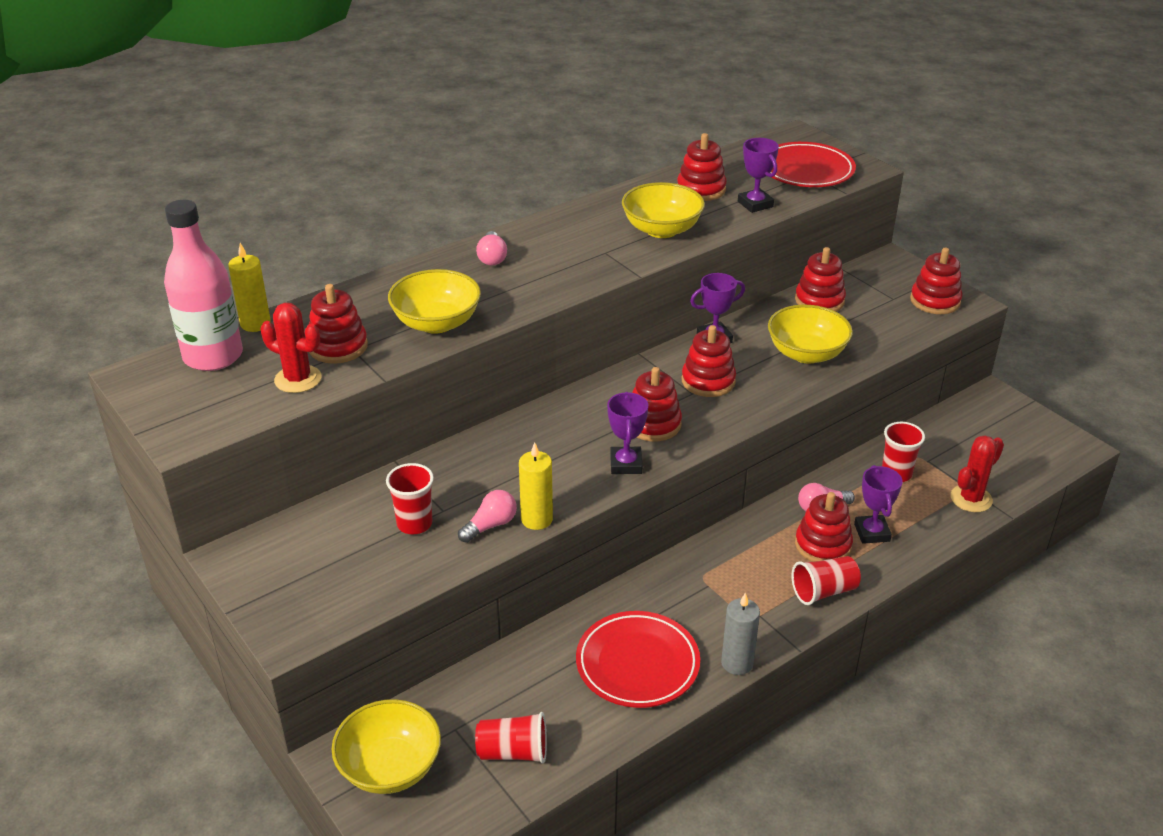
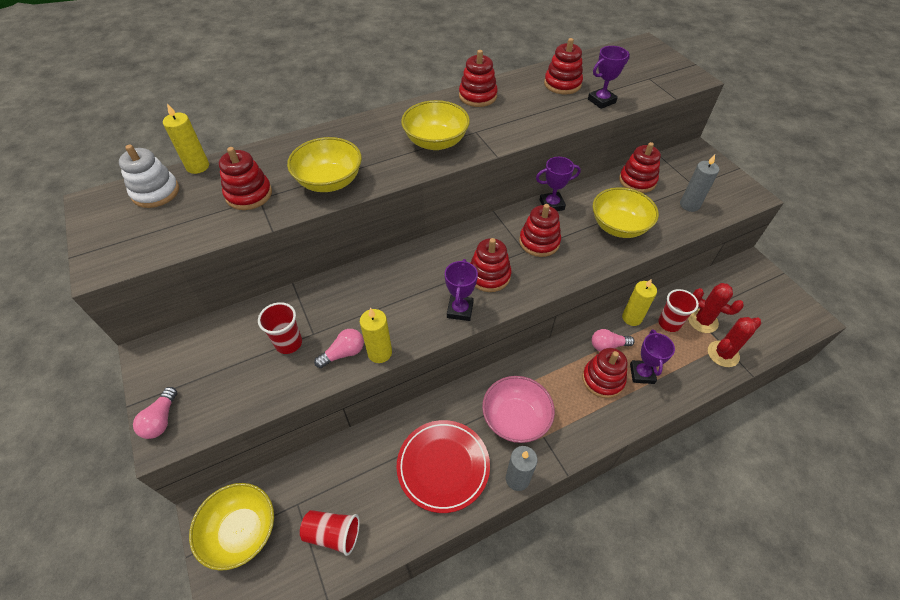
camera: 10 degrees right, 15 degrees up
pink bottle [164,200,243,371] -> white stacking toy [119,145,179,208]
red cactus [261,303,322,393] -> red cactus moved to [688,283,744,333]
pink light bulb [476,231,507,266] -> pink light bulb moved to [133,387,177,439]
yellow bowl [622,182,705,238] -> yellow bowl moved to [401,100,470,150]
purple trophy [738,138,779,213] -> purple trophy turned 75 degrees clockwise [588,46,630,109]
red plate [770,142,856,187] -> none
red cup [791,556,861,605] -> none
red stacking toy [910,248,962,314] -> red stacking toy moved to [459,50,498,107]
none -> pink bowl [482,376,555,443]
none -> yellow candle [622,279,657,326]
none -> grey candle [680,155,719,212]

